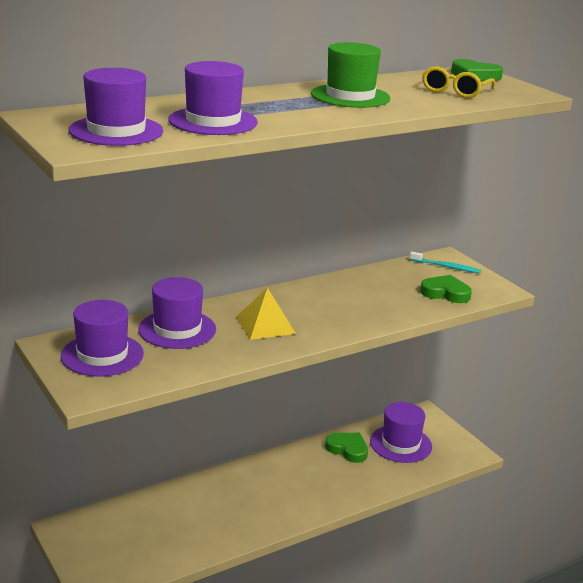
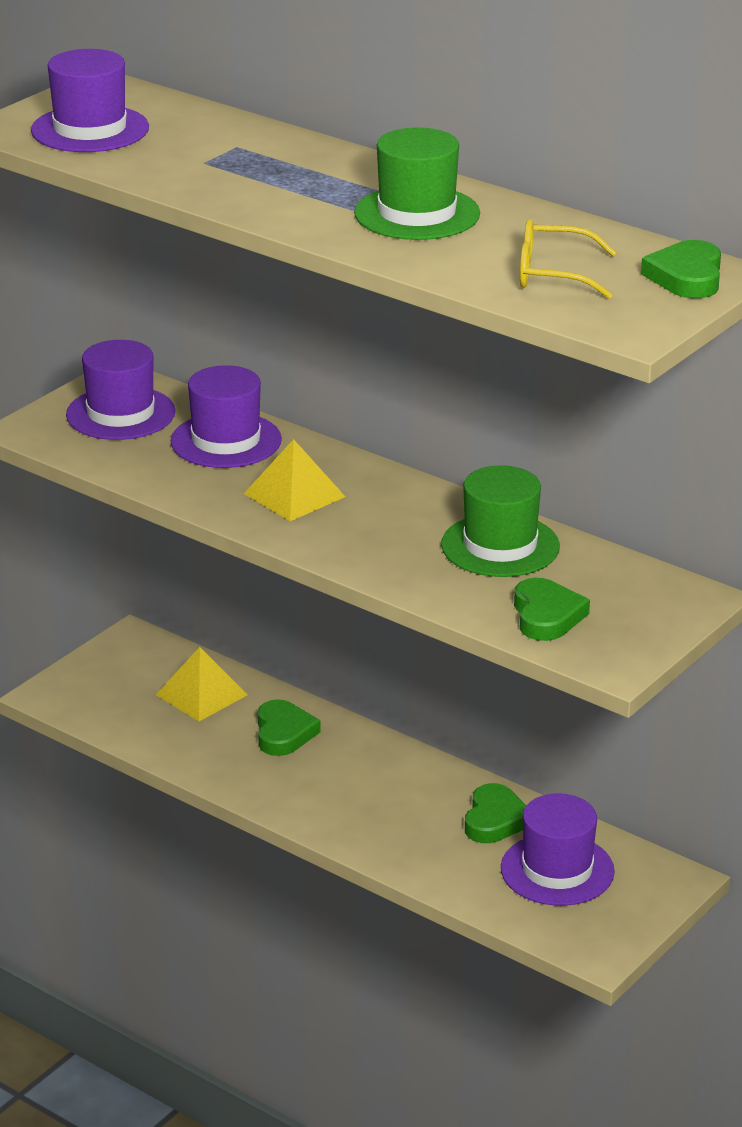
camera: 70 degrees right, 5 degrees up
purple hat [168,61,258,135] -> none
turquoise toothbrush [410,251,481,274] -> none
none -> yellow pyramid [156,647,247,721]
none -> green heart [257,699,321,756]
none -> green hat [441,465,560,577]

